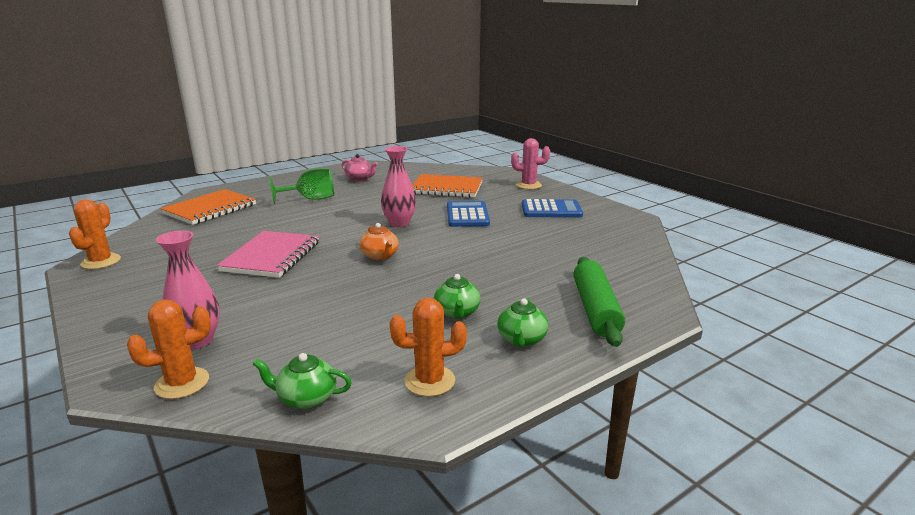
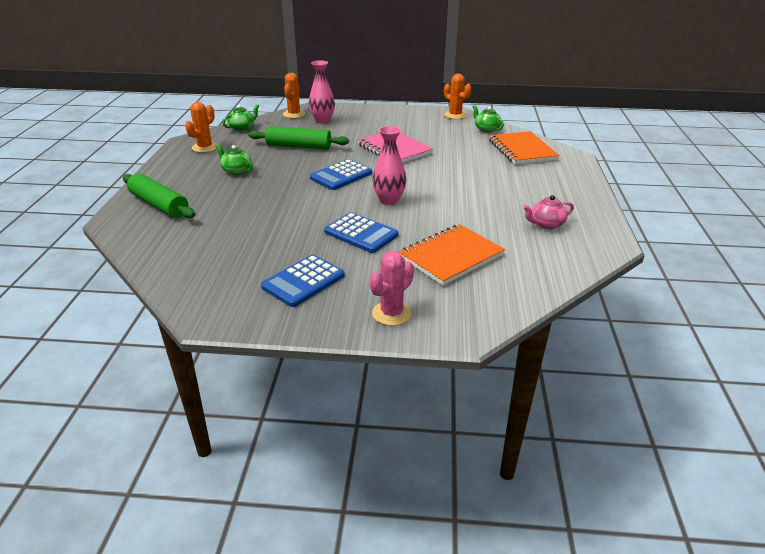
camera: 130 degrees right, 10 degrees up
green goblet [269,168,334,204] -> none
orange teapot [360,223,399,260] -> blue calculator [310,159,372,190]
green teapot [497,298,548,348] -> green teapot moved to [472,105,504,133]
none -> green rolling pin [248,126,349,149]

